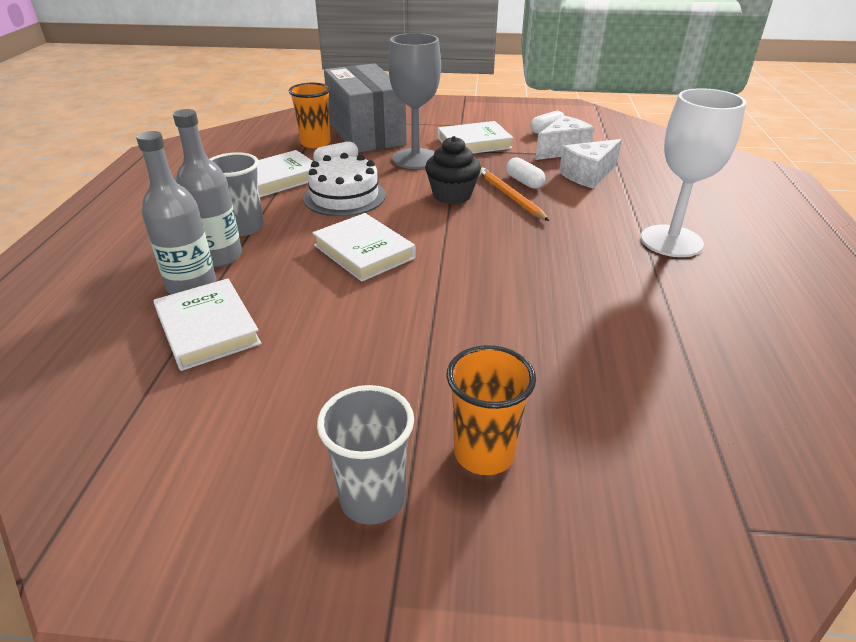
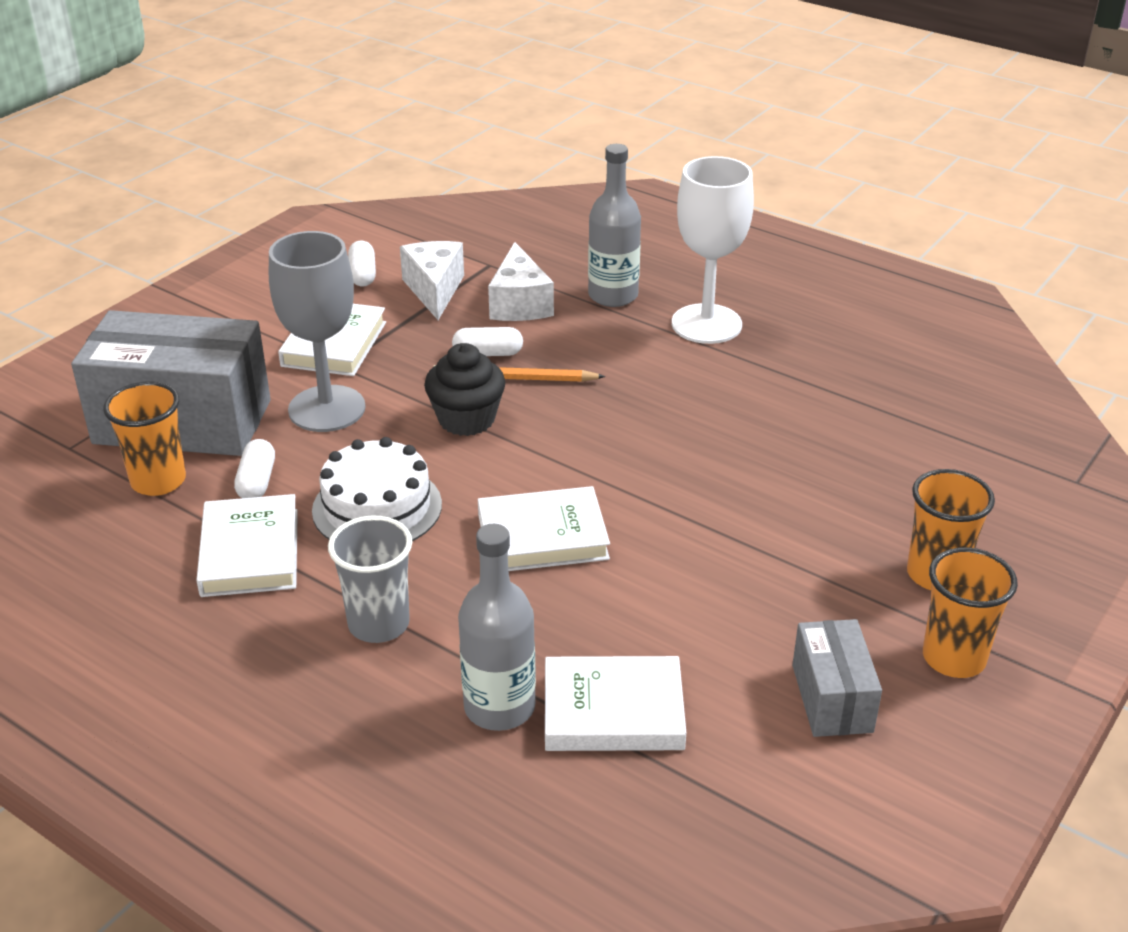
camera: 60 degrees left, 0 degrees up
grey bottle [173,109,242,267] -> grey bottle moved to [588,144,641,307]
grey cup [317,385,414,525] -> orange cup [923,547,1018,678]
none -> grey box [792,619,882,737]

